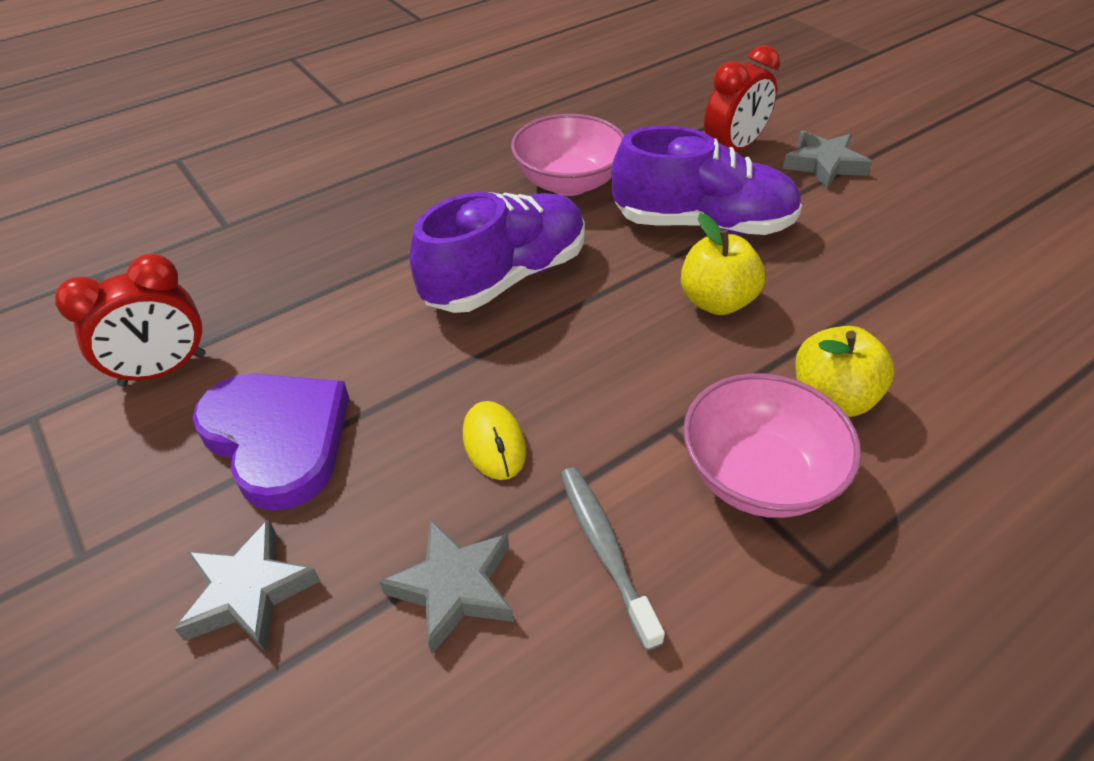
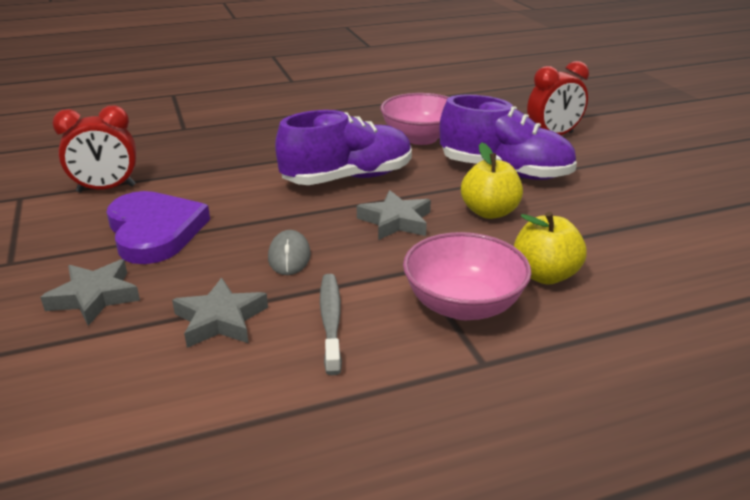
camera: 15 degrees right, 15 degrees down
yellow mouse [463,401,526,480] -> grey mouse [268,230,311,275]
grey star [783,130,872,189] -> grey star moved to [357,190,431,240]

